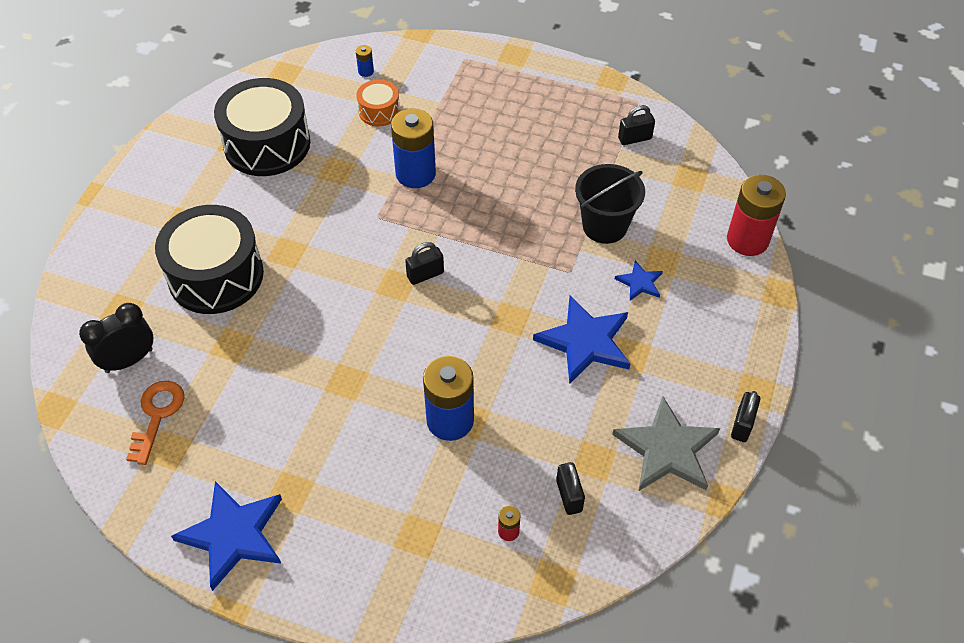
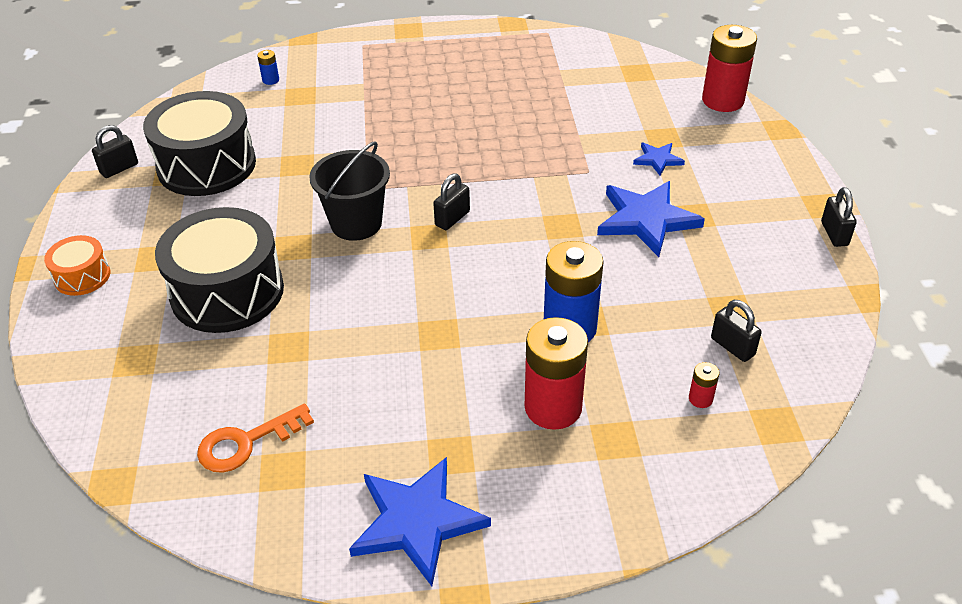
camera: 25 degrees left, 10 degrees down
black clock [79,303,153,373] -> none
orange key [126,381,184,465] -> orange key turned 105 degrees counterclockwise [197,403,314,473]
orange drum [356,79,400,126] -> orange drum moved to [44,235,110,296]
blue battery [391,109,436,188] -> none
black bucket [575,164,645,244] -> black bucket moved to [309,141,390,241]
grey star [612,396,720,491] -> none
black padlock [618,105,655,145] -> black padlock moved to [92,125,138,178]
none -> red battery [525,317,588,430]

